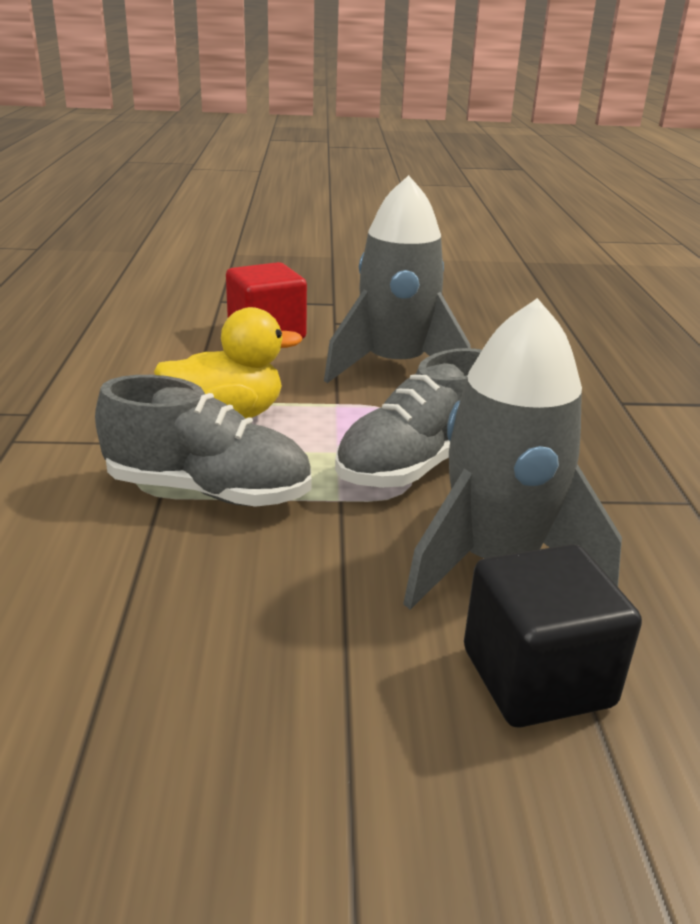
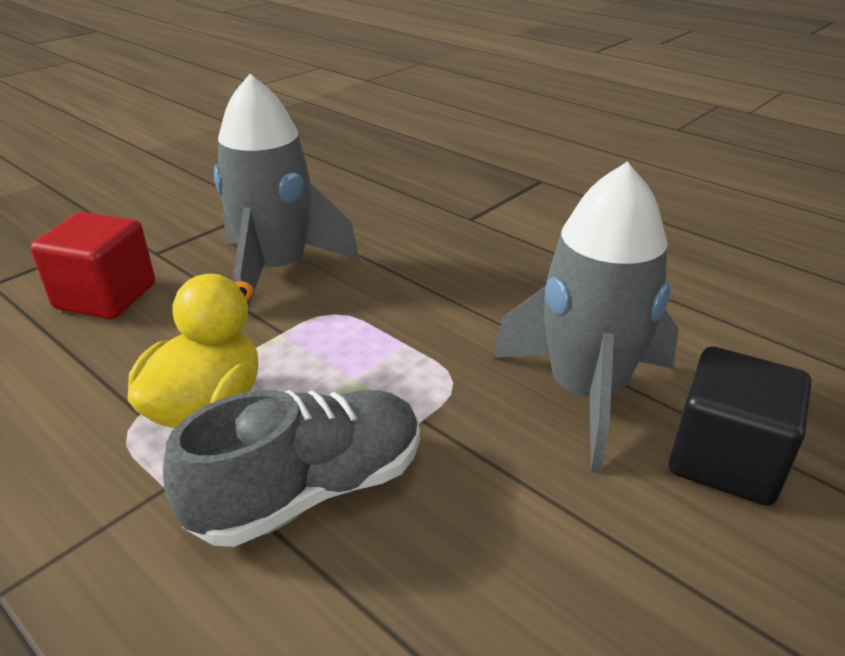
camera: 45 degrees left, 5 degrees up
grey shoe [335,348,482,487] -> none

